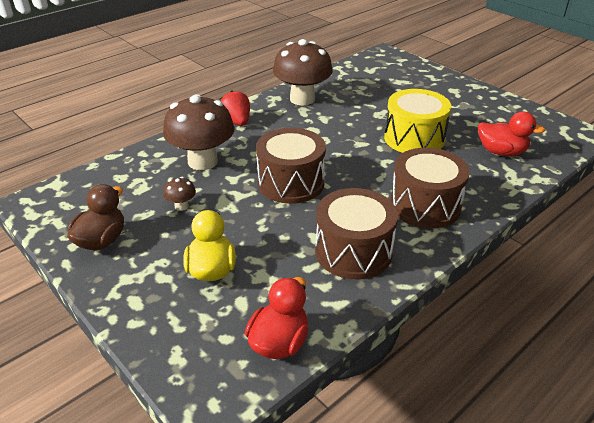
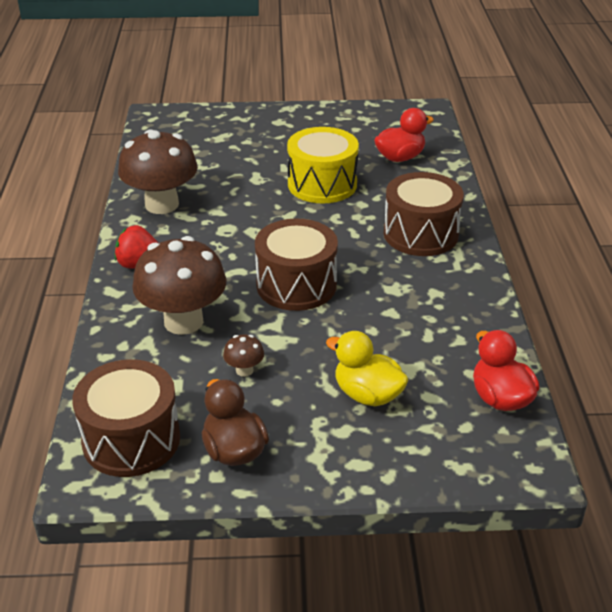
camera: 50 degrees left, 0 degrees up
brown drum [315,188,398,280] -> brown drum moved to [72,359,180,477]

